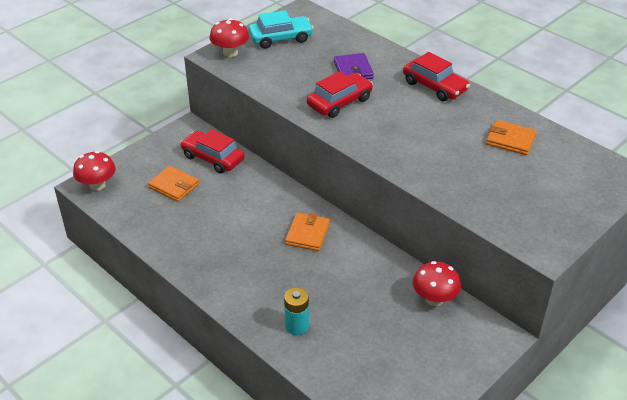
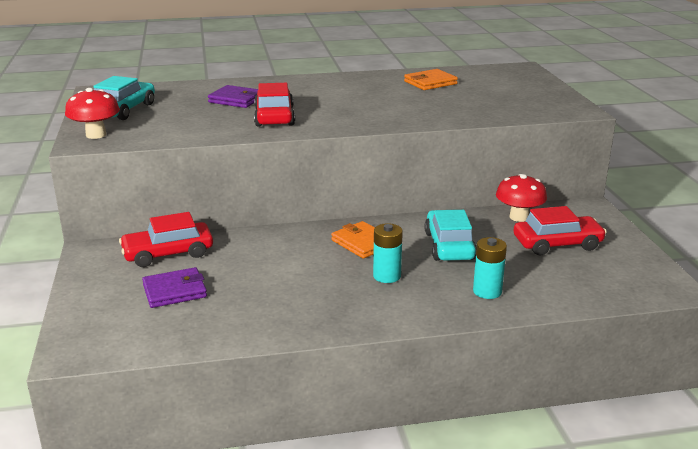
camera: 55 degrees left, 15 degrees down
red mushroom [73,151,116,191] -> none
orange wallet [148,166,199,202] -> purple wallet [142,267,207,308]
red car [403,52,470,101] -> red car moved to [513,206,607,255]
none -> turquoise battery [373,223,403,283]
none -> turquoise car [425,210,477,261]

